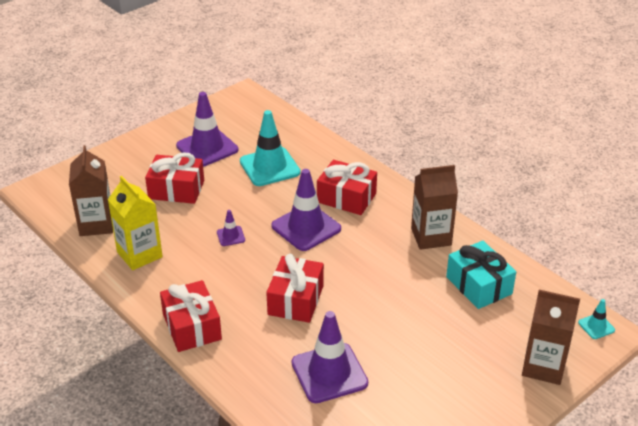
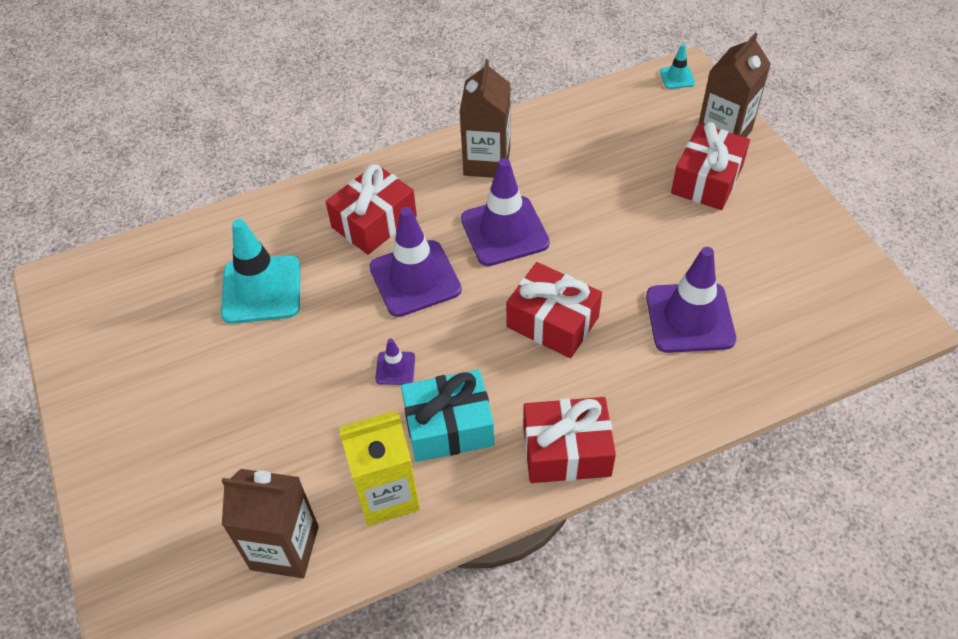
camera: 70 degrees left, 15 degrees up
red gift [145,152,204,204] -> red gift moved to [671,122,750,210]
purple traffic cone [176,92,238,167] -> purple traffic cone moved to [461,158,550,266]
turquoise gift [446,241,516,309] -> turquoise gift moved to [401,369,494,462]

